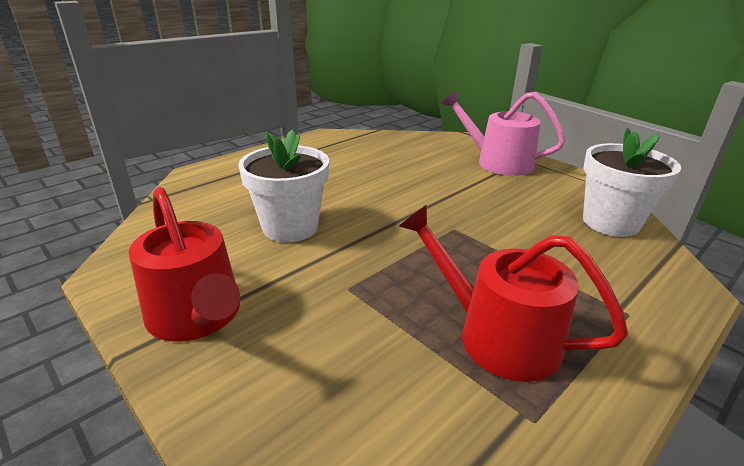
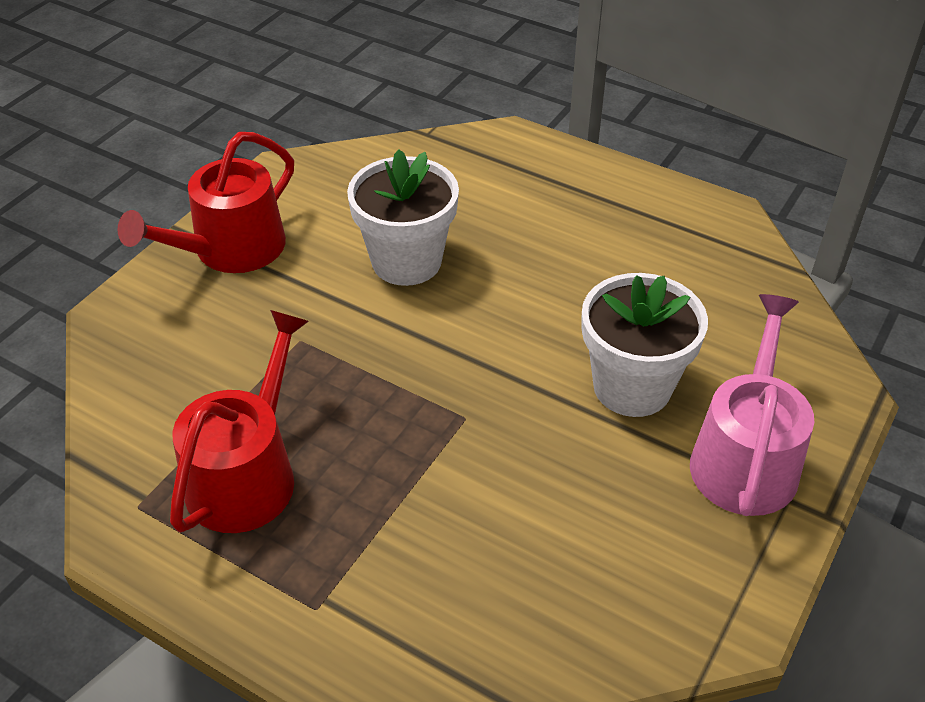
camera: 75 degrees right, 15 degrees up
white flower pot [583,128,681,237] -> white flower pot moved to [582,273,708,417]

